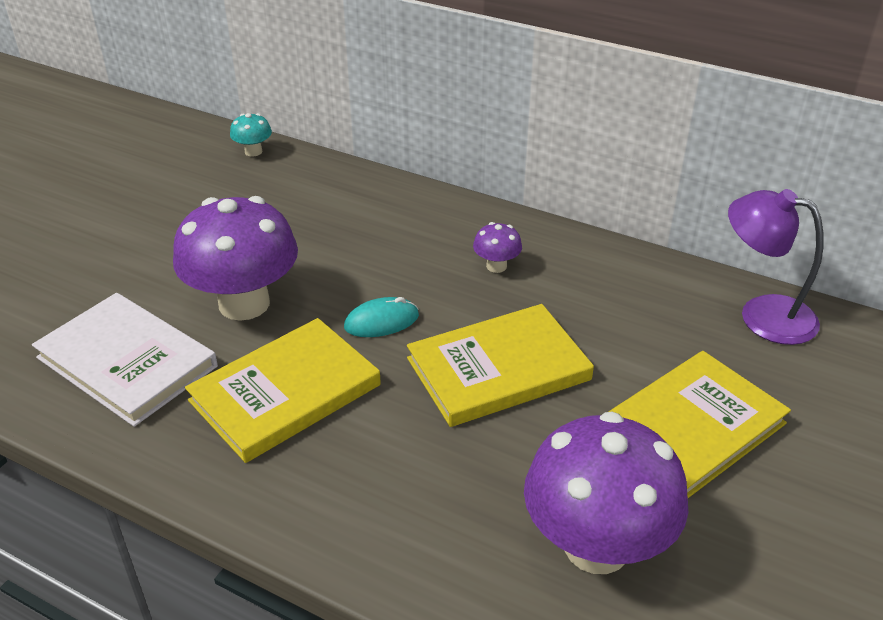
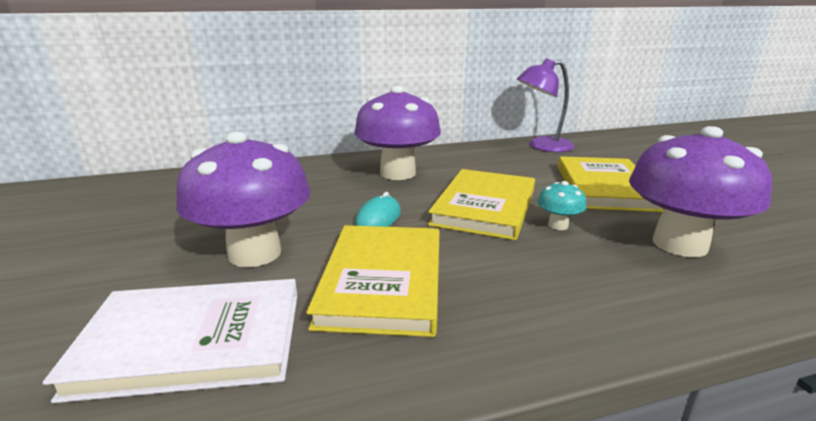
camera: 45 degrees left, 15 degrees down
turquoise mushroom [230,113,272,157] -> turquoise mushroom moved to [537,181,586,230]
purple mushroom [473,222,522,273] -> purple mushroom [354,86,441,180], size x2.33

